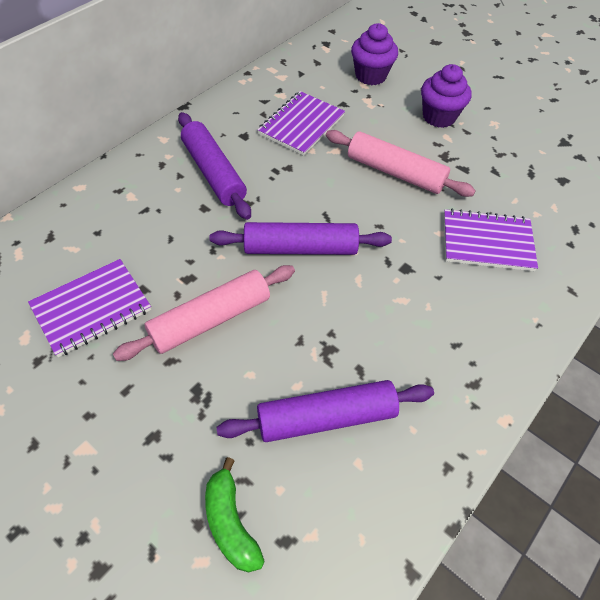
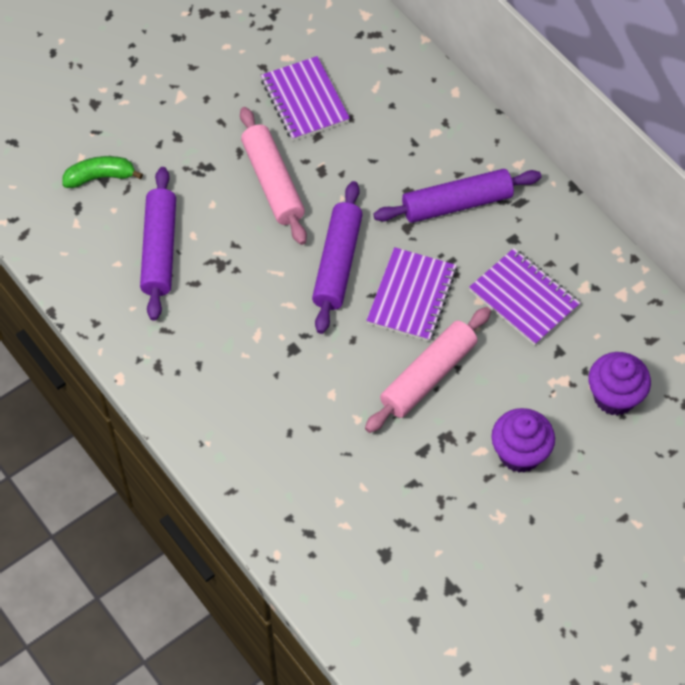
camera: 105 degrees right, 5 degrees up
purple notebook [444,209,538,271] -> purple notebook moved to [366,247,457,341]

